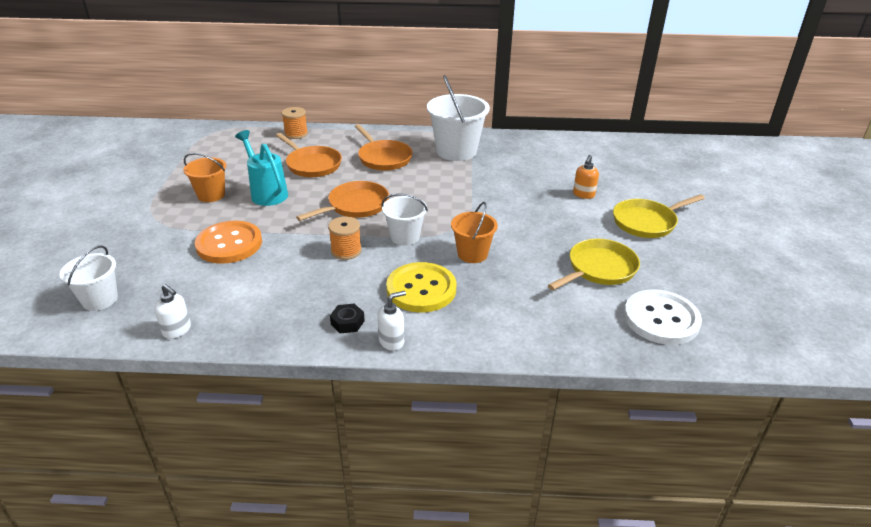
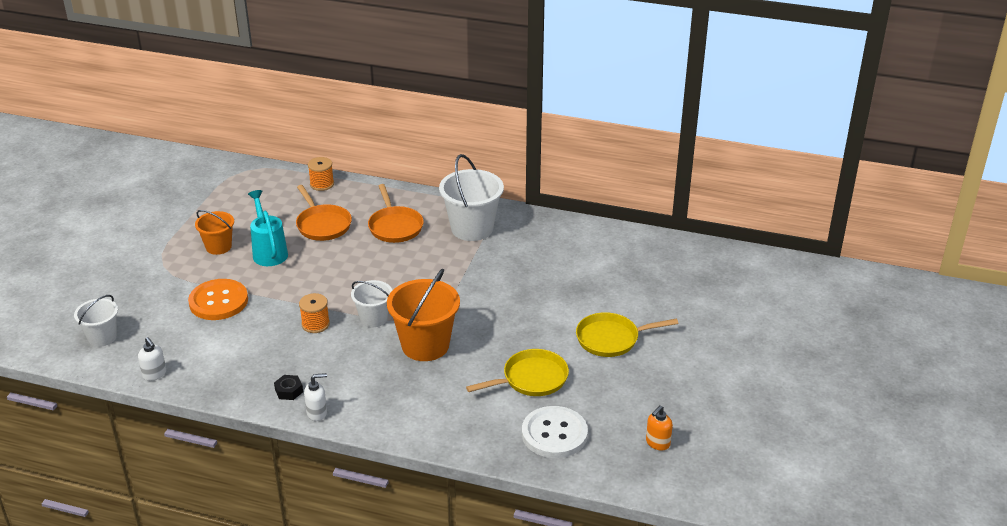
camera: 15 degrees right, 0 degrees up
orange pan [296,181,389,221] -> none
yellow button [386,262,456,313] -> none
orange bucket [451,202,498,263] -> orange bucket [387,269,460,361], size x1.69
orange soap dispenser [573,155,599,199] -> orange soap dispenser moved to [646,405,673,450]

